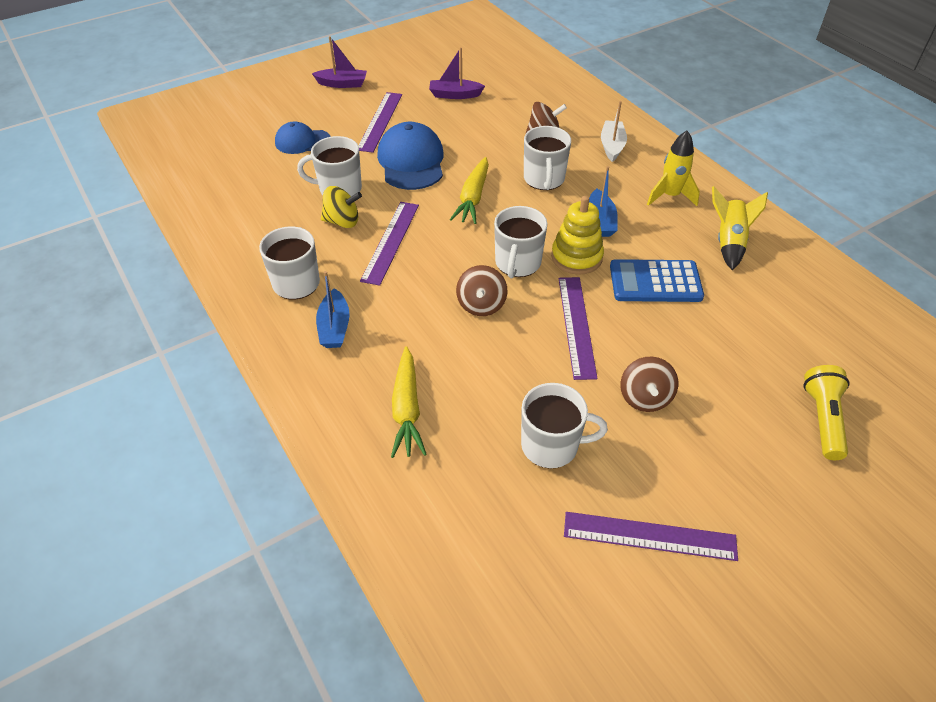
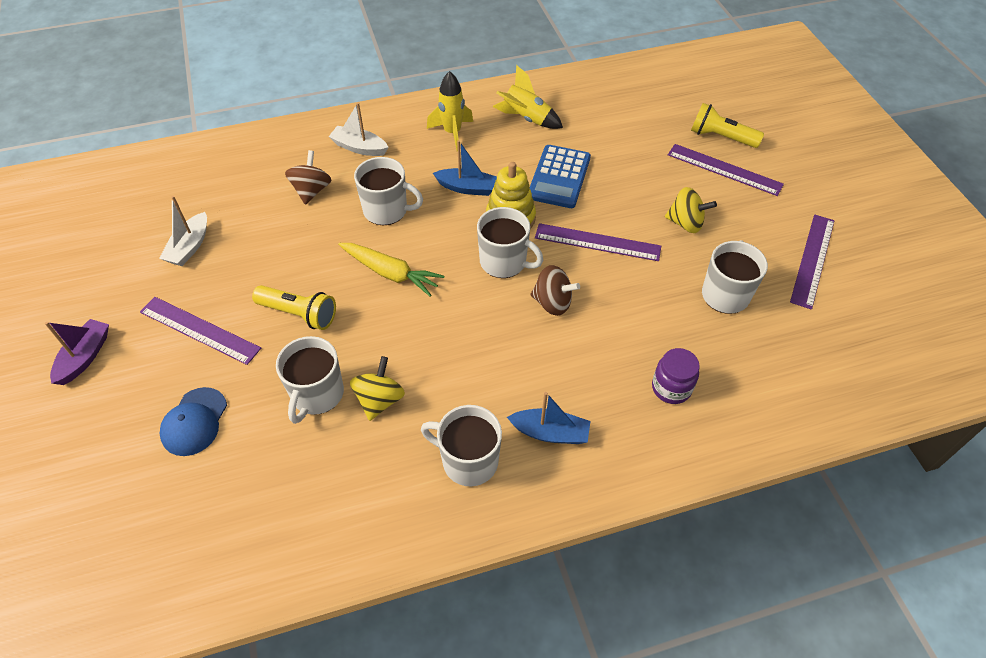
camera: 75 degrees left, 5 degrees up
purple ruler [360,202,419,286] -> purple ruler moved to [668,144,784,196]
blue cap [377,122,444,190] -> yellow flashlight [252,285,336,330]
yellow carrot [391,346,427,458] -> purple jar [652,348,700,404]
purple boat [429,47,485,99] -> white boat [159,196,207,266]
brown spinning top [620,357,678,412] -> yellow spinning top [665,187,717,233]

